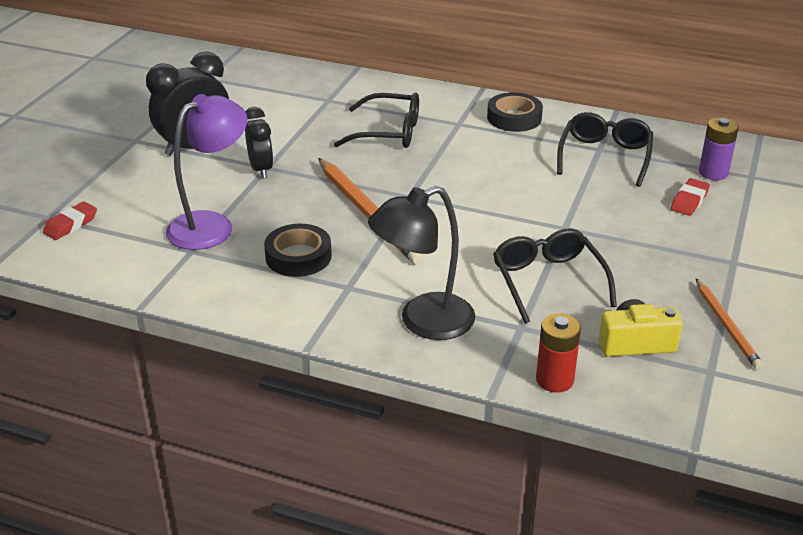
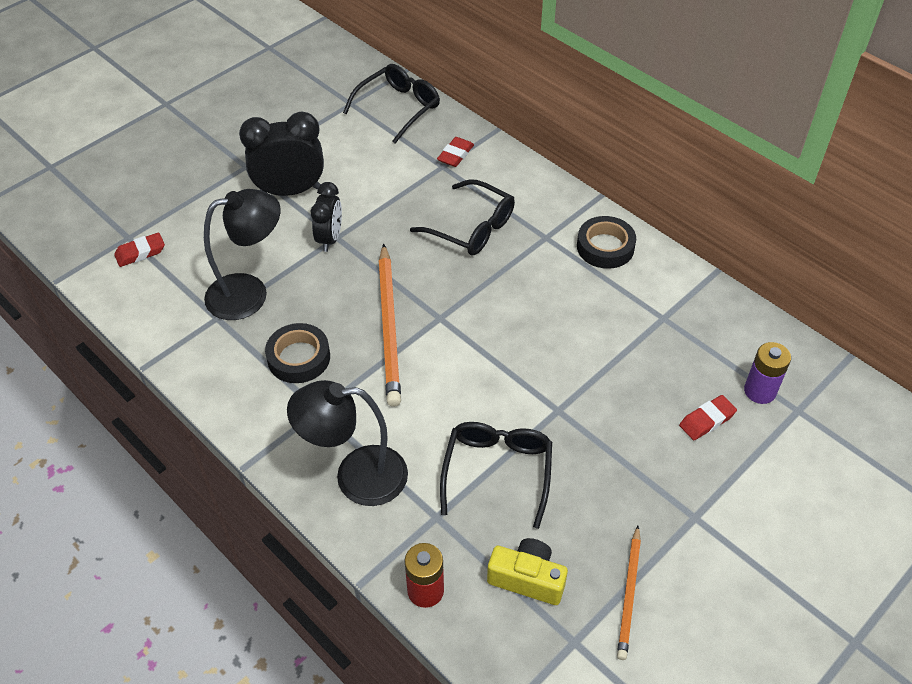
camera: 25 degrees right, 15 degrees up
purple lamp [166,94,247,250] -> black lamp [204,189,281,320]
black glasses [557,112,653,187] -> black glasses moved to [343,64,440,144]
none -> red eraser [437,137,474,167]

